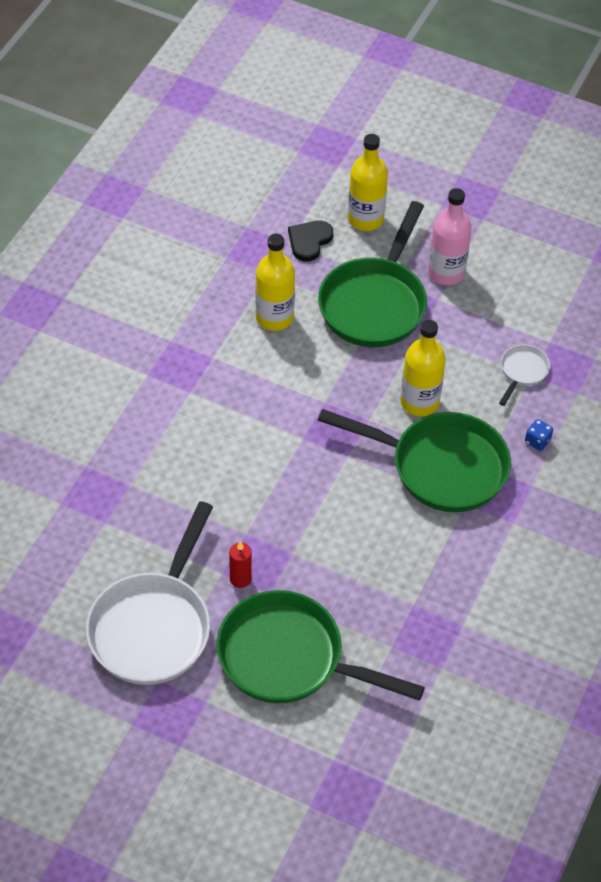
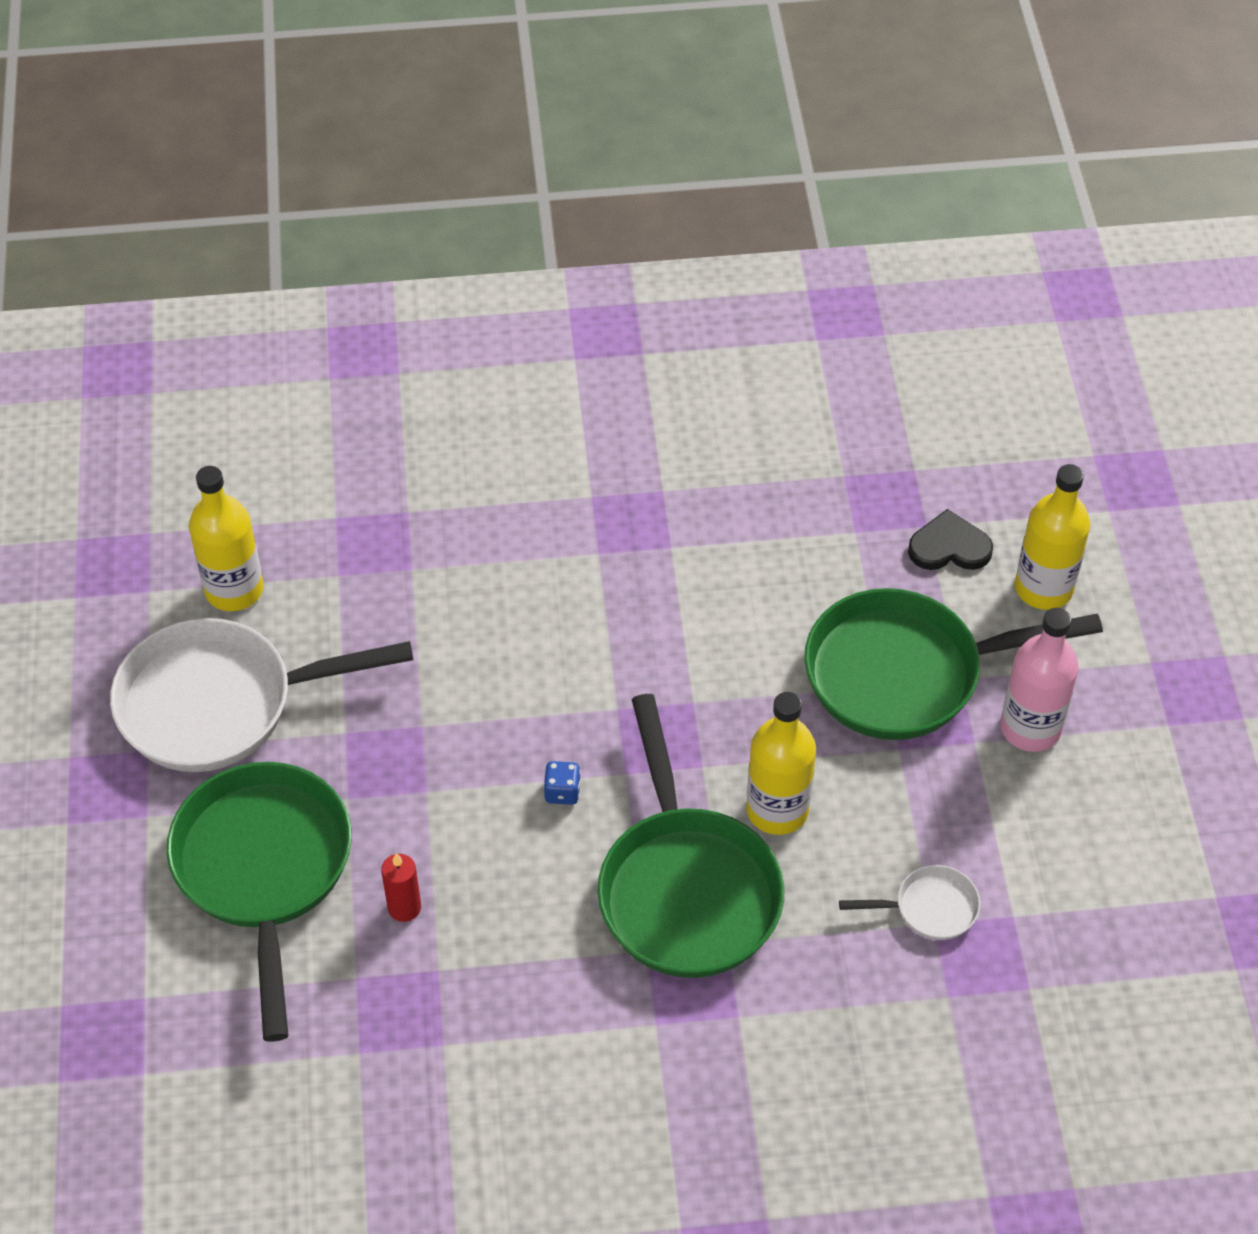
camera: 60 degrees right, 0 degrees up
red candle [229,541,252,588] -> red candle moved to [381,853,421,922]
yellow bottle [256,234,295,331] -> yellow bottle moved to [189,466,264,611]
blue dice [525,419,553,451] -> blue dice moved to [543,761,581,805]

